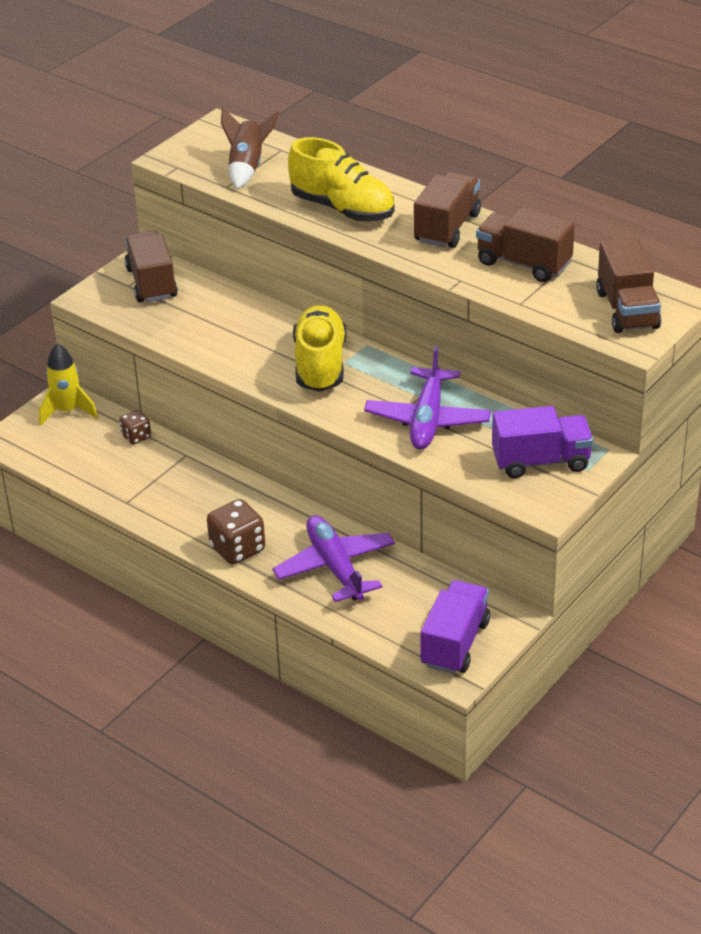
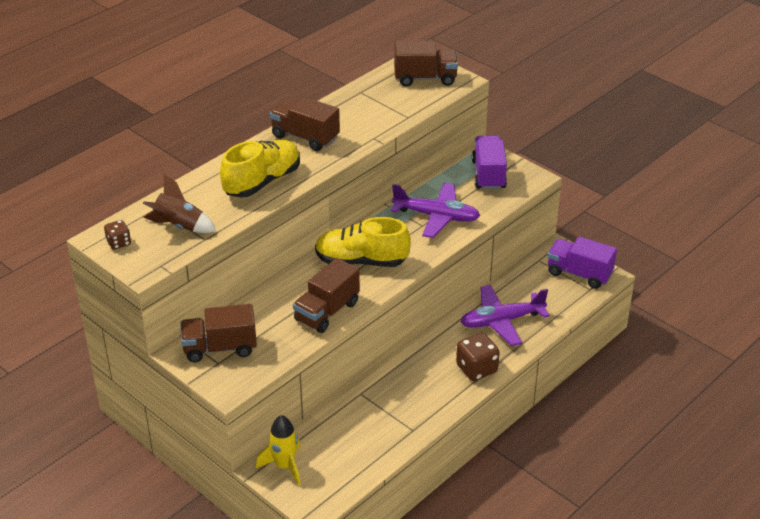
camera: 85 degrees left, 0 degrees up
brown dice [119,410,151,445] -> brown dice moved to [104,220,131,250]
brown truck [476,207,575,282] -> brown truck moved to [293,258,360,333]

